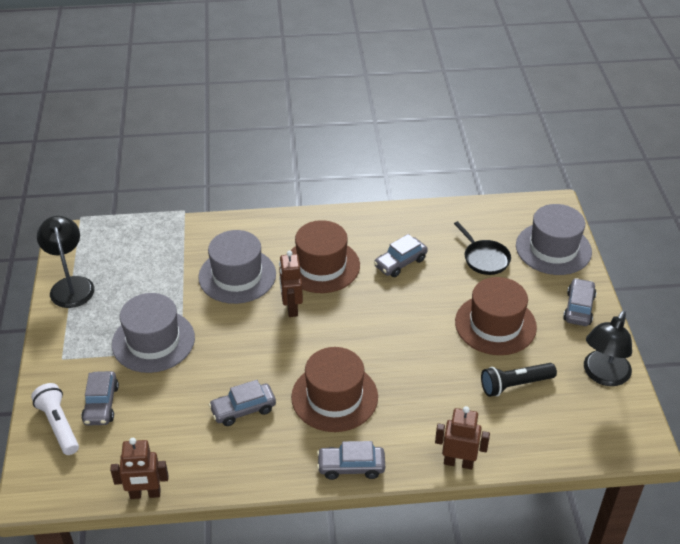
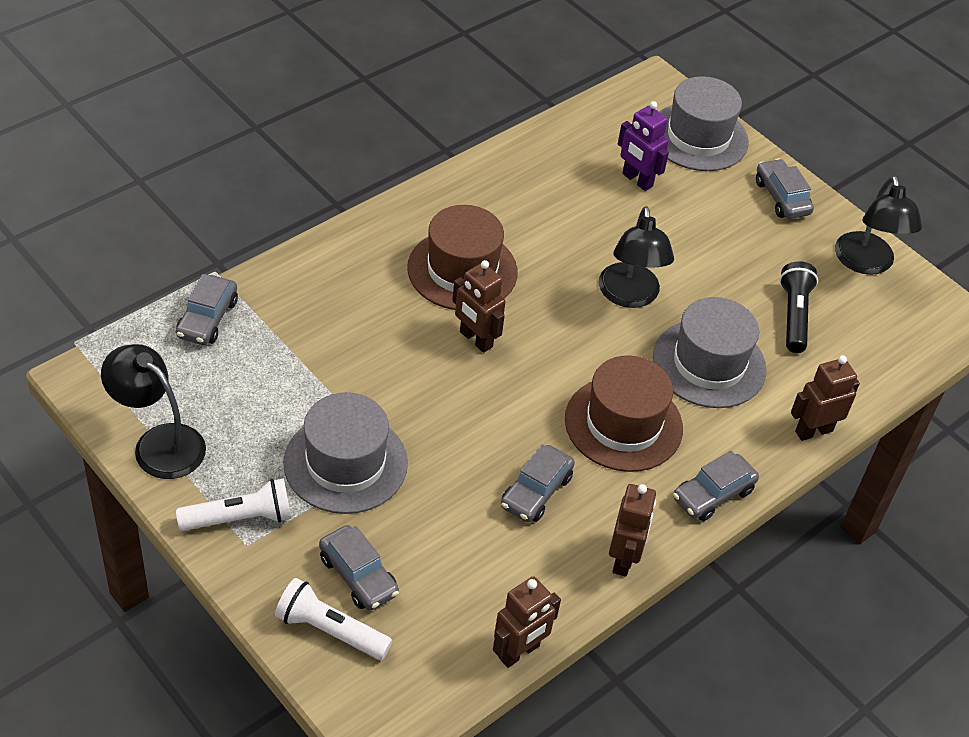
camera: 40 degrees left, 5 degrees up
grey hat [198,230,276,304] -> grey hat moved to [653,297,767,408]
grey car [374,234,428,277] -> grey car moved to [176,274,238,345]
black pan [454,221,511,275] -> purple robot [618,101,669,191]
brown hat [455,277,537,355] -> none
black flashlight [481,363,557,397] -> black flashlight turned 150 degrees clockwise [779,261,818,353]
none -> white flashlight [176,478,291,531]
none -> black lamp [598,206,674,308]
none -> brown robot [609,484,656,577]

